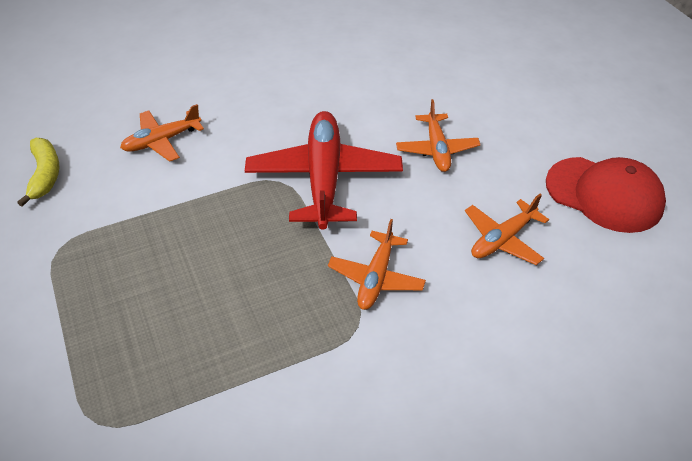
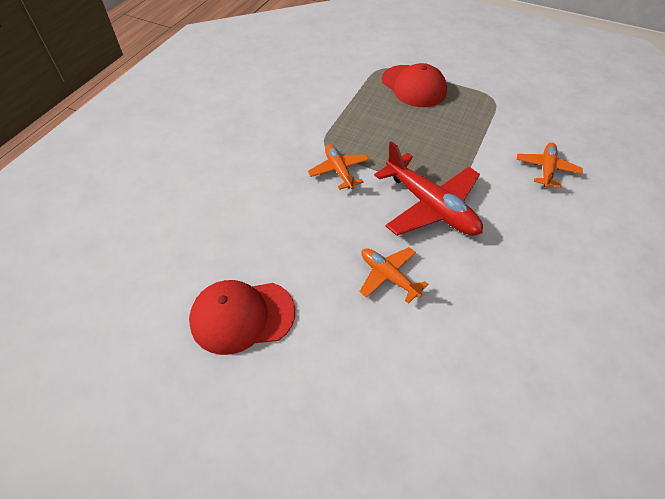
camera: 140 degrees right, 5 degrees up
yellow banana [17,138,59,207] -> none
orange plane [465,194,549,265] -> none
none -> red cap [382,63,447,107]

